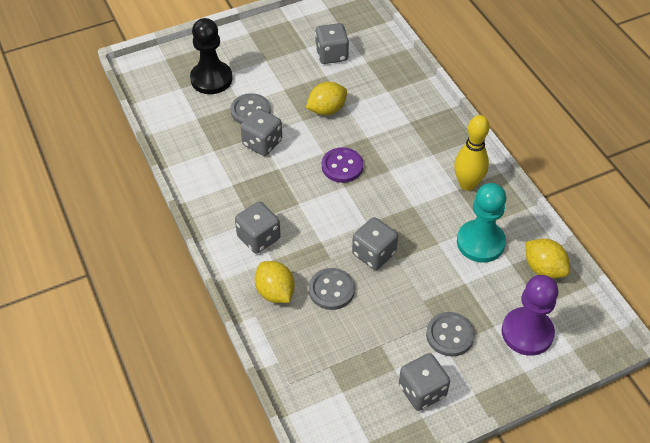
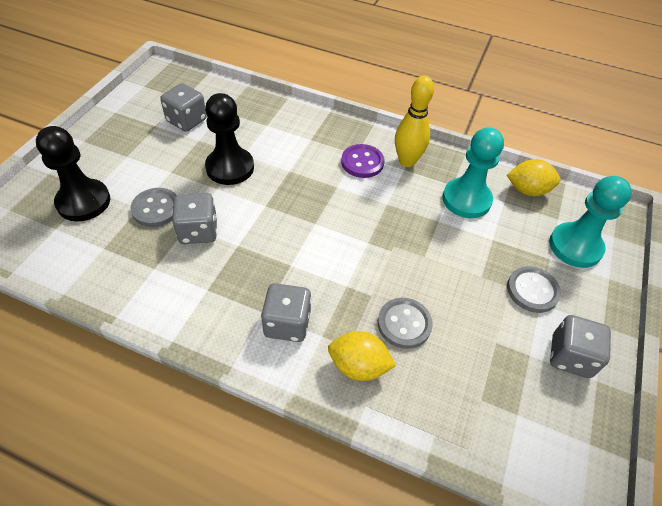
camera: 45 degrees left, 0 degrees up
yellow lemon [306,82,347,115] -> black pawn [205,93,254,185]
purple button [322,147,363,183] -> purple button moved to [341,144,384,178]
grey dice [352,217,398,270] -> none
purple pawn [501,275,558,356] -> turquoise pawn [549,176,632,268]

